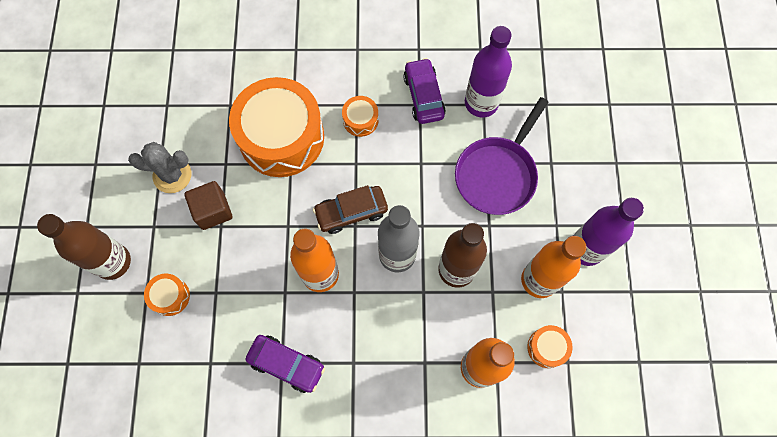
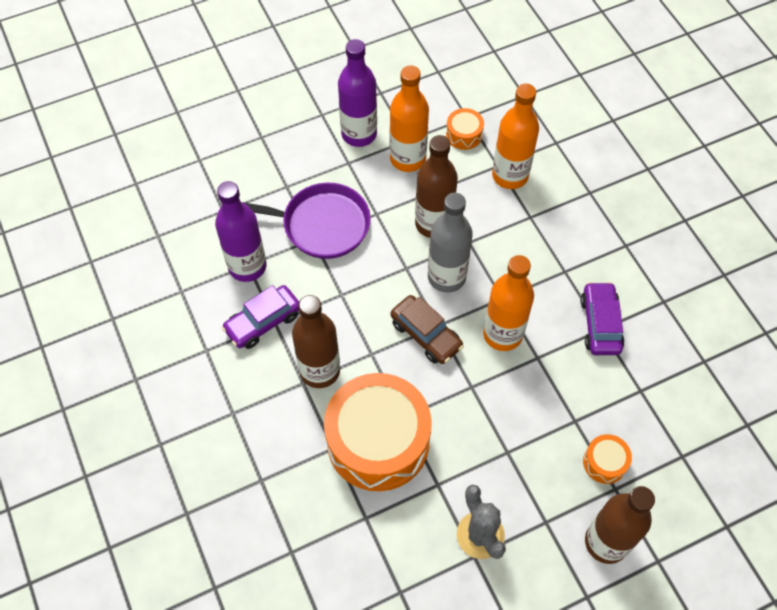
camera: 115 degrees left, 10 degrees down
brown cube [184,181,233,230] -> none
orange drum [342,96,379,137] -> brown bottle [292,295,340,388]

